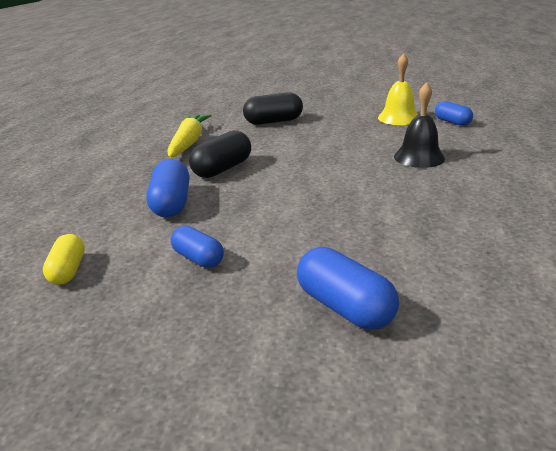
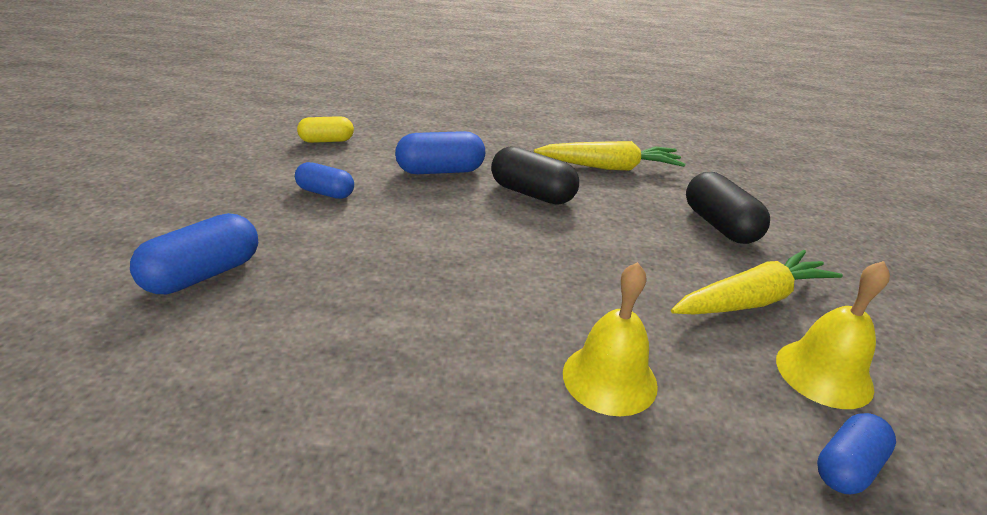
camera: 80 degrees right, 5 degrees up
blue capsule [171,226,224,268] -> blue capsule turned 75 degrees clockwise [295,162,354,199]
black bell [394,82,445,168] -> yellow bell [563,262,658,416]
none -> yellow carrot [671,250,843,315]

